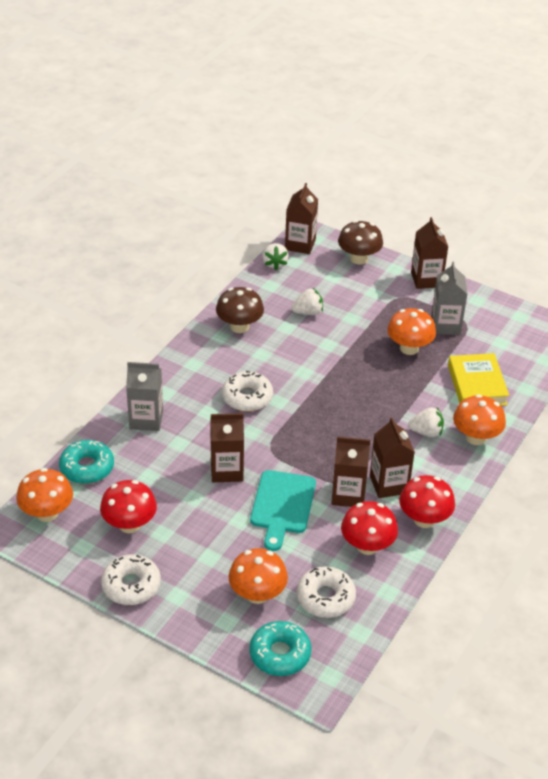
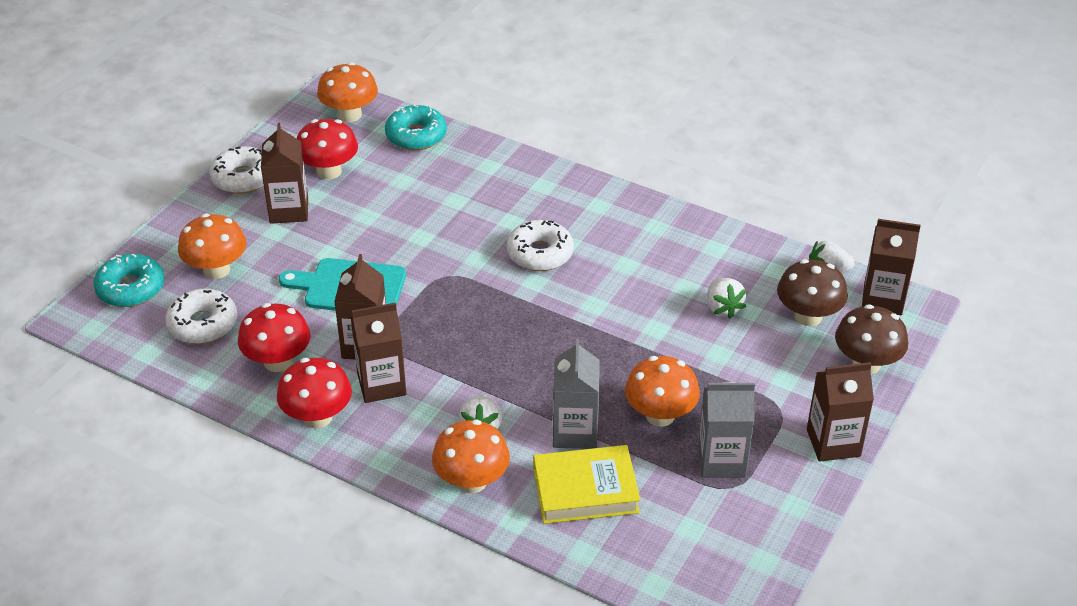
camera: 90 degrees right, 0 degrees up
grey carton [126,362,163,431] -> grey carton moved to [553,339,600,449]
brown carton [210,413,244,482] -> brown carton moved to [261,123,308,224]
brown mushroom [216,287,264,333] -> brown mushroom moved to [777,259,848,326]

